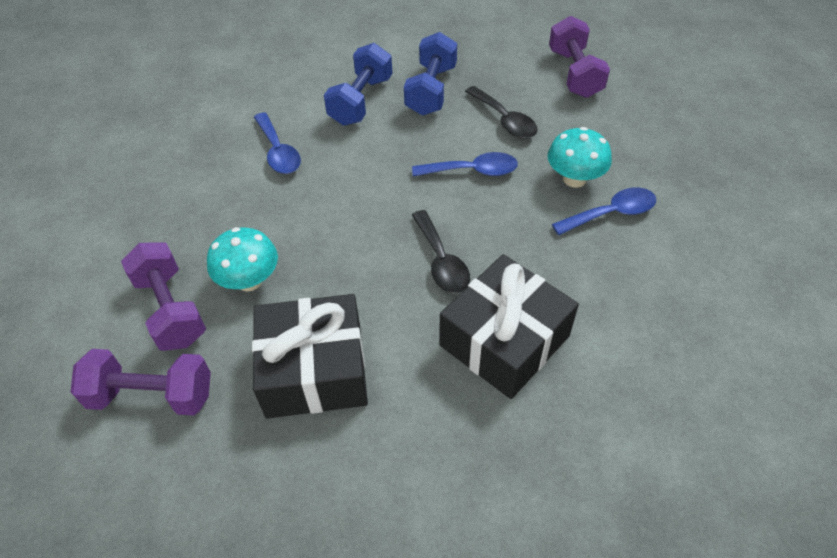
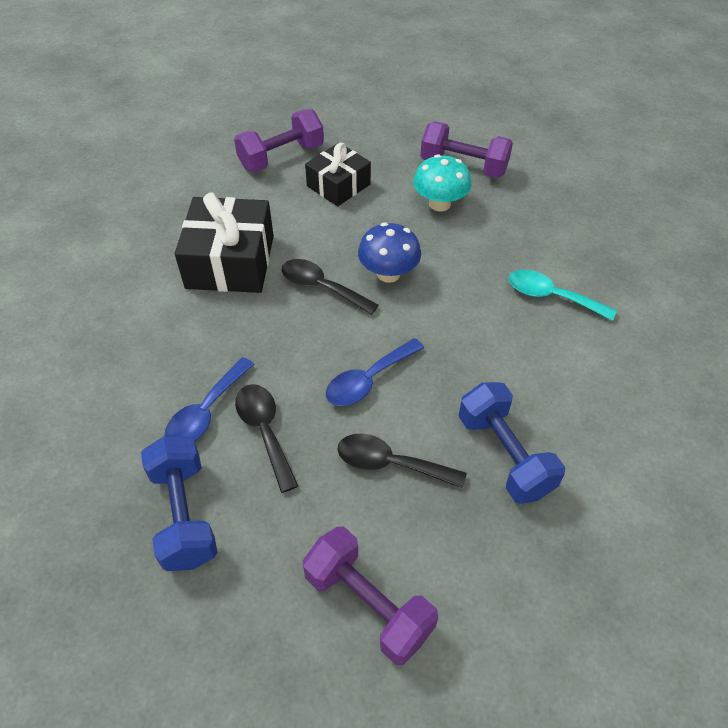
camera: 140 degrees right, 0 degrees up
purple dumbbell [71,349,211,416] -> purple dumbbell moved to [234,109,324,172]
black gift [252,294,368,419] -> black gift [305,143,371,206], size x0.64
blue spoon [254,112,301,174] -> turquoise spoon [509,269,617,321]
blue dumbbell [324,43,393,126] -> blue dumbbell moved to [141,436,218,571]
turquoise mushroom [548,127,612,188] -> black spoon [235,384,298,493]
none -> blue mushroom [358,222,421,283]

